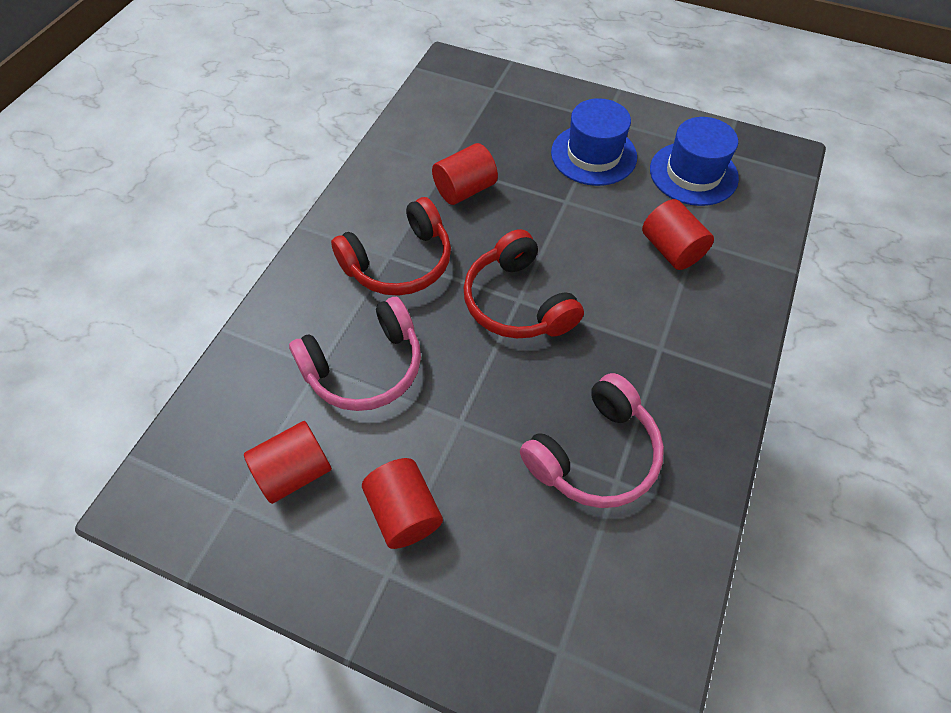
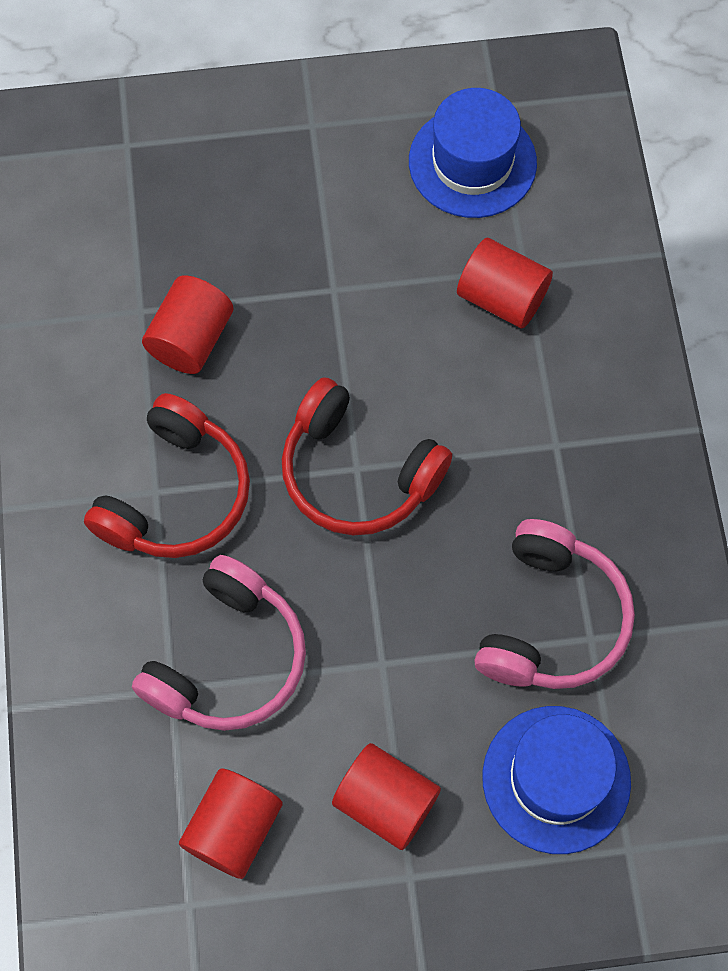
camera: 30 degrees left, 10 degrees up
blue hat [551,98,637,186] -> blue hat moved to [482,706,631,854]

